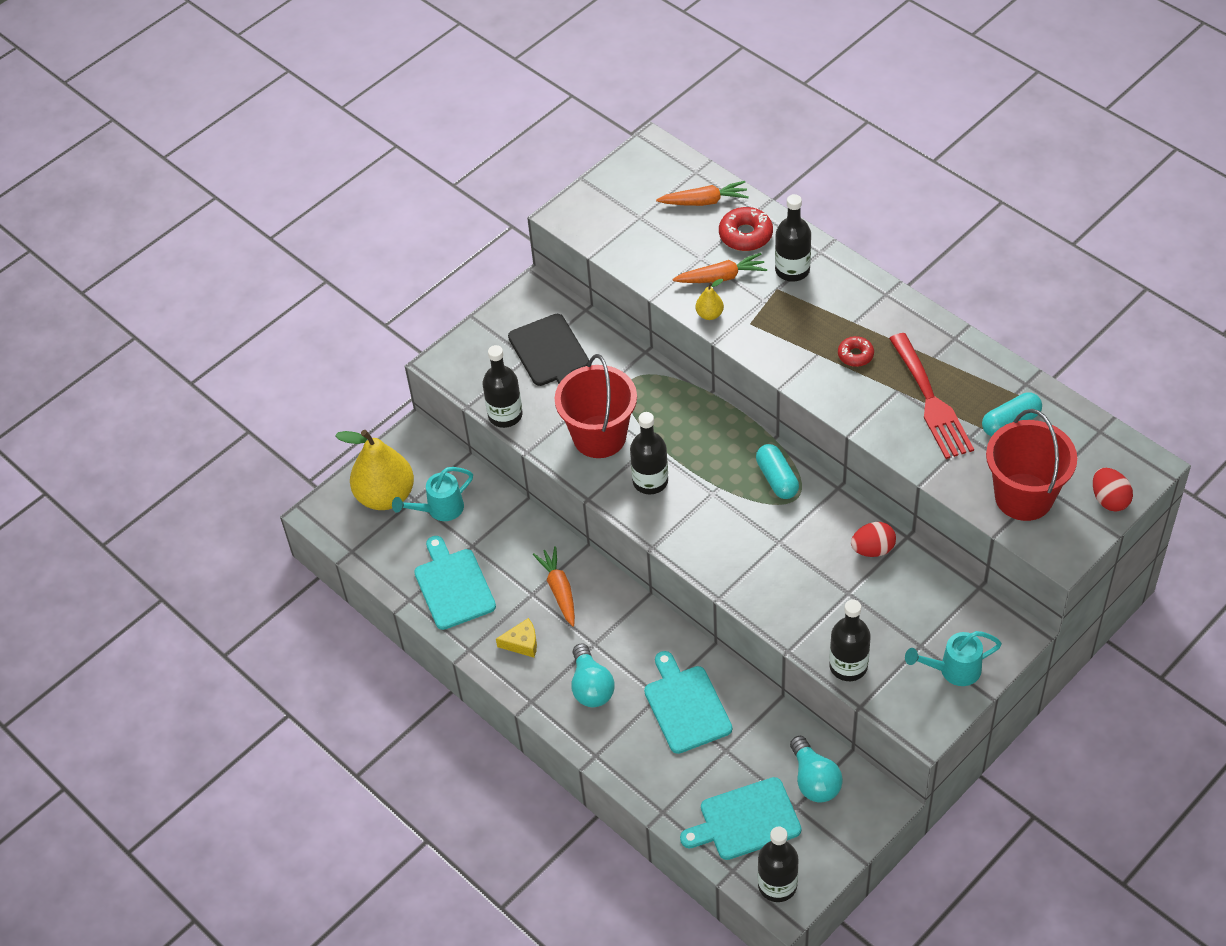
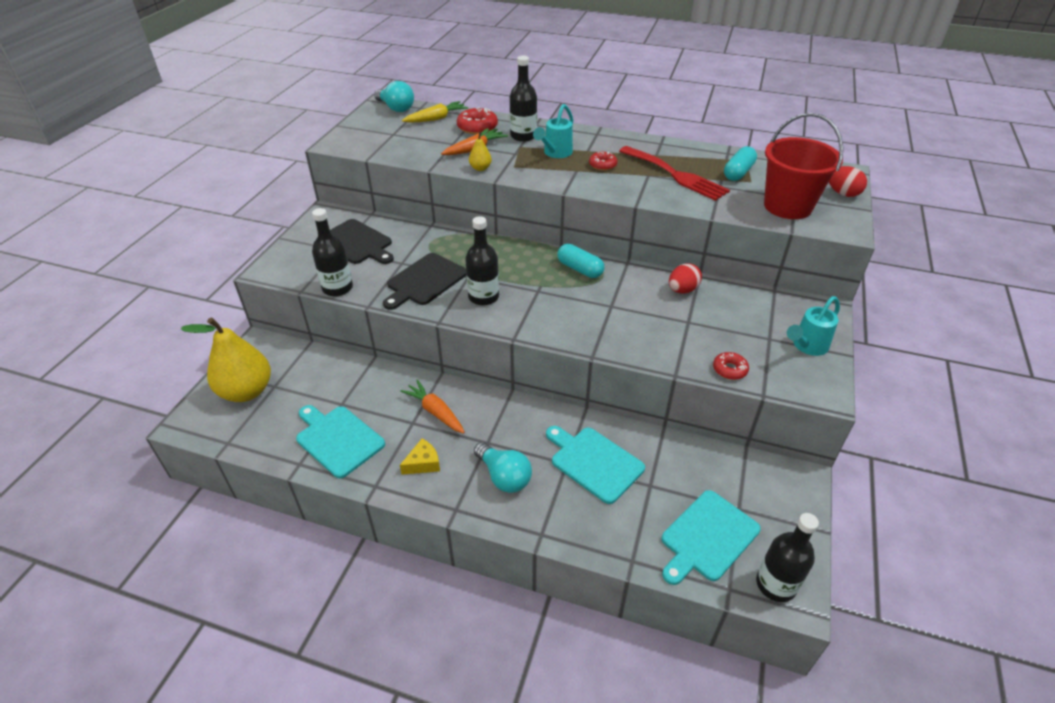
camera: 30 degrees left, 10 degrees down
turquoise watering can [392,467,473,521] -> turquoise watering can moved to [533,104,573,158]
red bucket [555,354,637,458] -> black cutting board [383,253,466,310]
orange carrot [656,181,749,206] -> yellow carrot [402,101,468,123]
turquoise light bulb [790,736,843,803] -> turquoise light bulb moved to [374,81,414,112]
black bottle [829,599,871,681] -> red donut [713,352,749,380]

